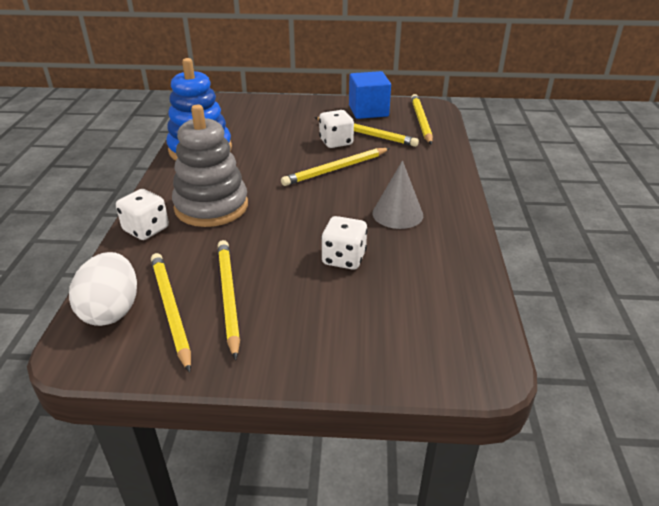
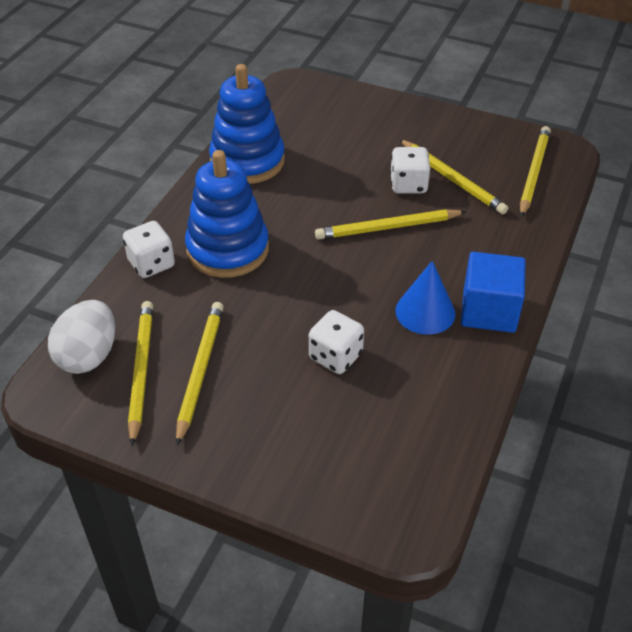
camera: 20 degrees right, 10 degrees up
grey stacking toy [172,105,248,227] -> blue stacking toy [185,150,269,278]
blue cube [349,71,391,119] -> blue cube moved to [461,252,526,333]
grey cone [372,161,423,229] -> blue cone [395,261,456,335]

